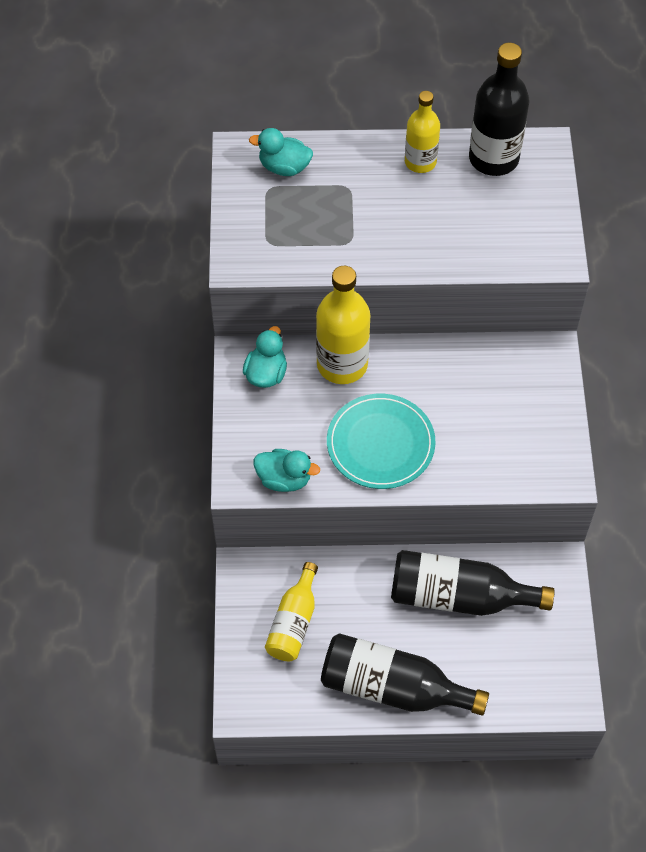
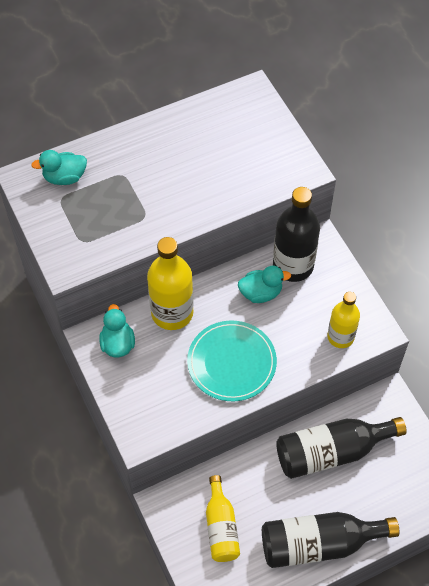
camera: 25 degrees left, 0 degrees up
turquoise duck [254,449,320,492] -> turquoise duck moved to [238,266,291,303]
yellow bottle [405,91,440,173] -> yellow bottle moved to [327,292,360,348]
black bottle [469,43,529,176] -> black bottle moved to [273,187,320,282]

